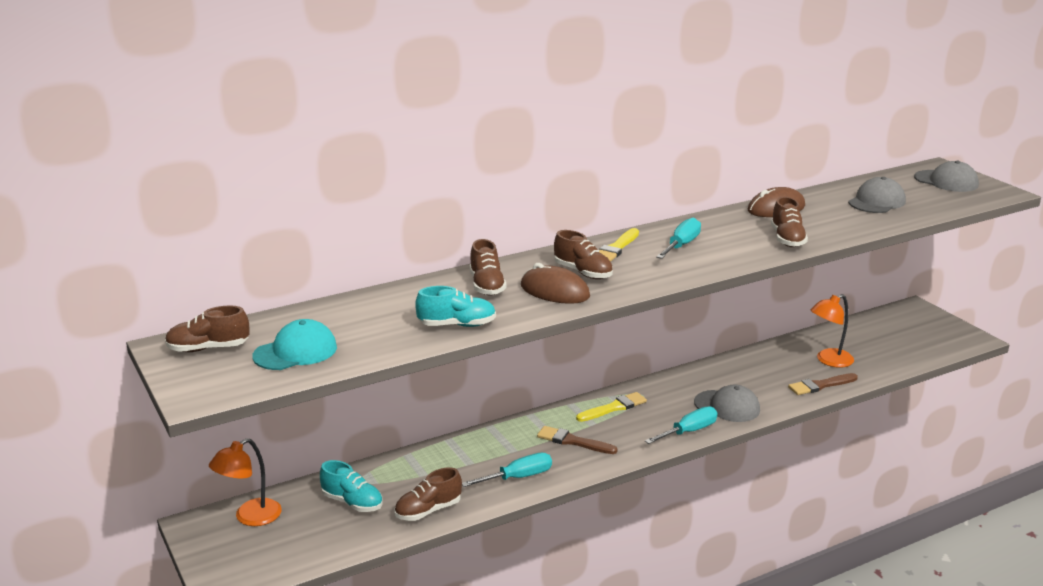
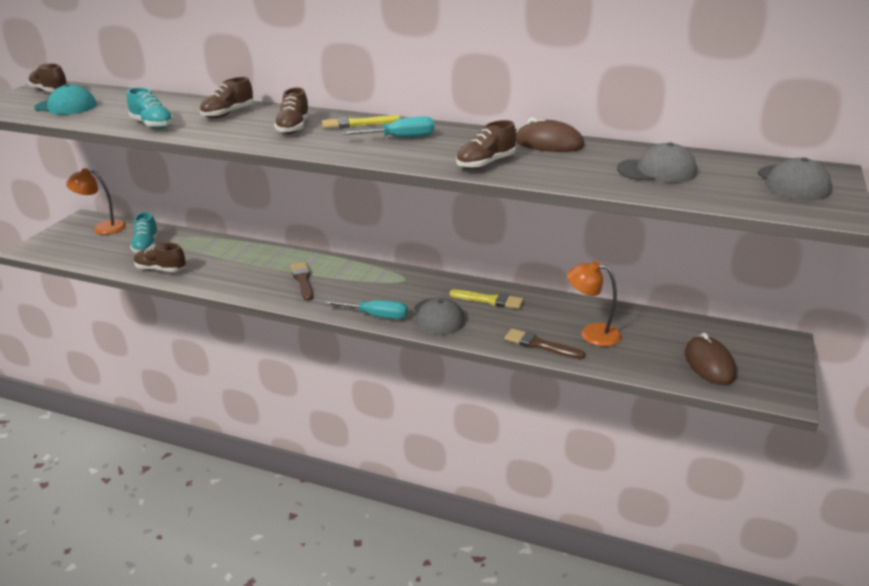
camera: 50 degrees right, 5 degrees up
turquoise screwdriver [462,453,552,487] -> none
brown mouse [521,263,590,304] -> brown mouse moved to [685,333,736,385]
yellow brush [576,392,647,422] -> yellow brush moved to [450,290,524,309]

